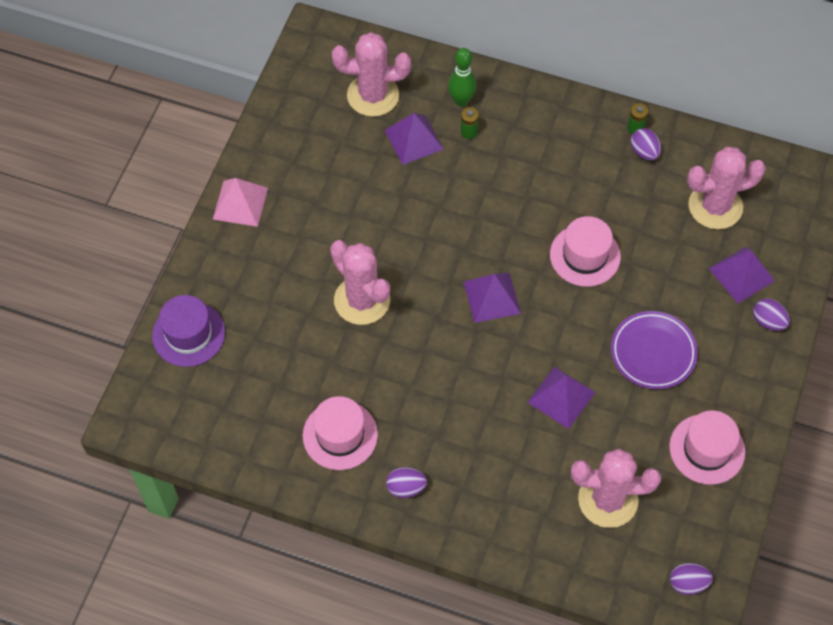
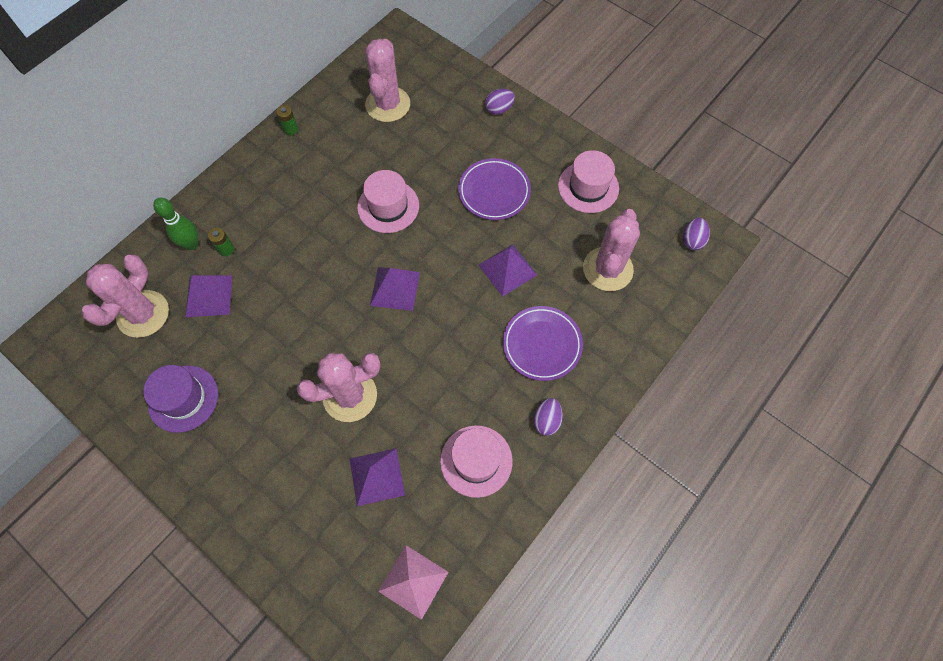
camera: 70 degrees left, 5 degrees up
purple hat [152,295,225,367] -> purple hat moved to [143,365,218,433]
pink pyramid [213,178,268,227] -> pink pyramid moved to [378,545,448,620]
purple egg [631,128,661,160] -> none
purple pyramid [709,246,775,303] -> purple pyramid moved to [350,448,405,506]
none -> purple plate [503,306,583,381]

